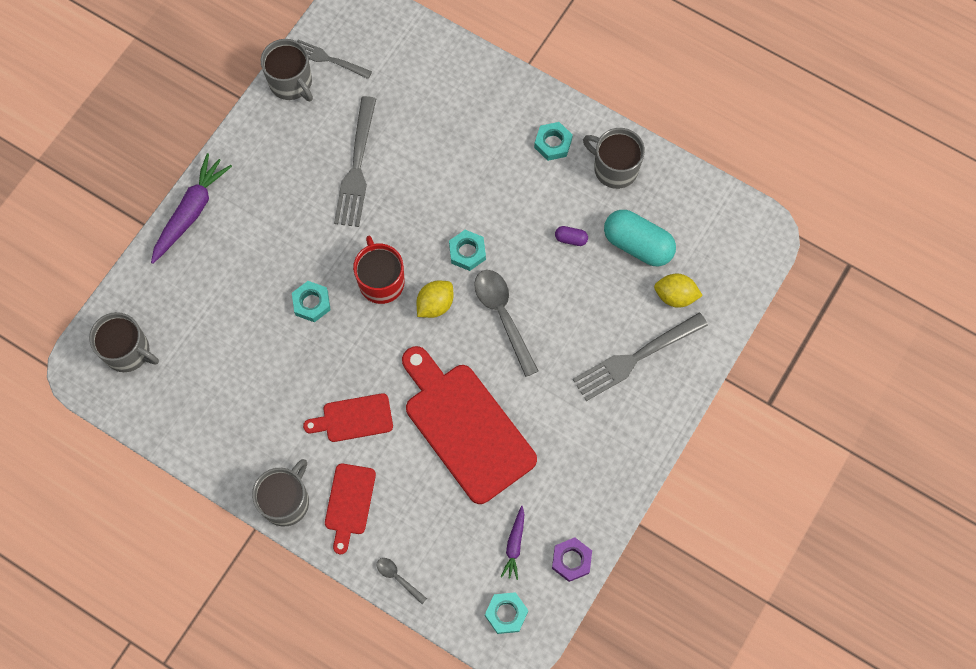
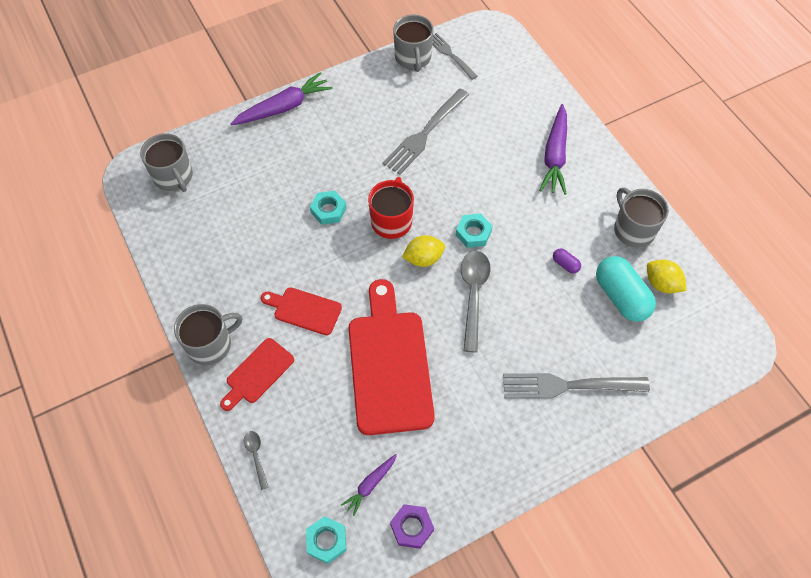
camera: 30 degrees right, 10 degrees down
turquoise nut [534,122,573,161] -> none
yellow lemon [654,274,703,308] -> yellow lemon moved to [647,260,687,293]
none -> purple carrot [539,104,567,195]

